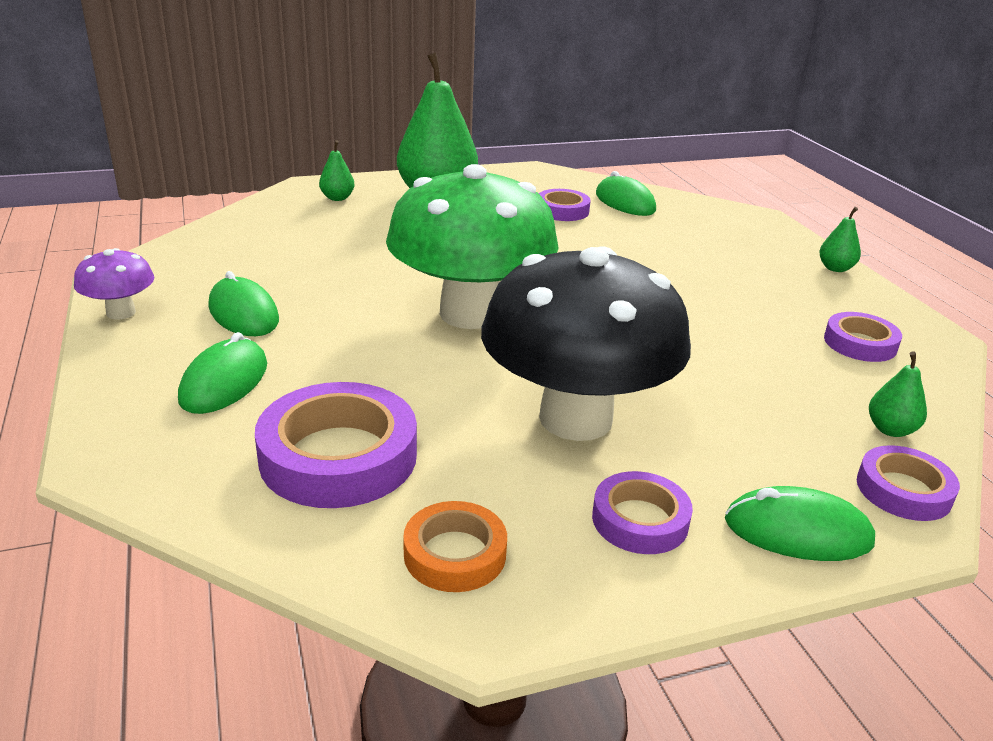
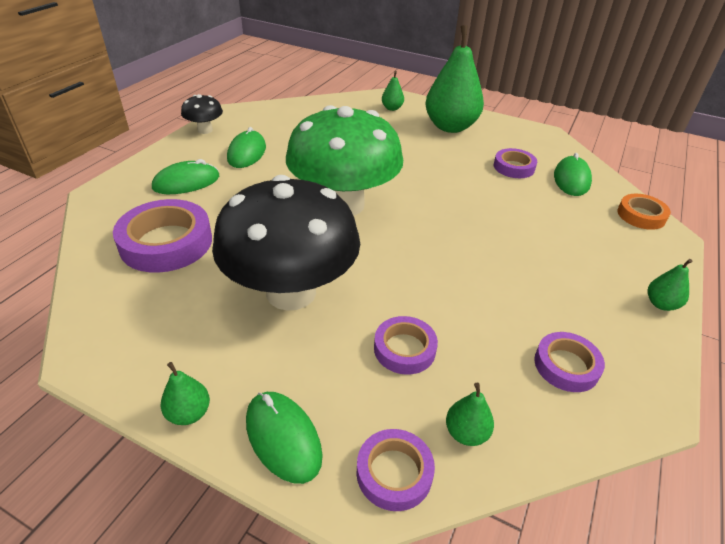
camera: 45 degrees right, 10 degrees up
purple mushroom [74,248,154,320] -> black mushroom [181,94,223,134]
orange tape [403,501,507,592] -> orange tape moved to [617,194,671,230]
purple tape [592,471,693,554] -> purple tape moved to [374,316,438,375]
none -> green pear [161,362,210,425]

